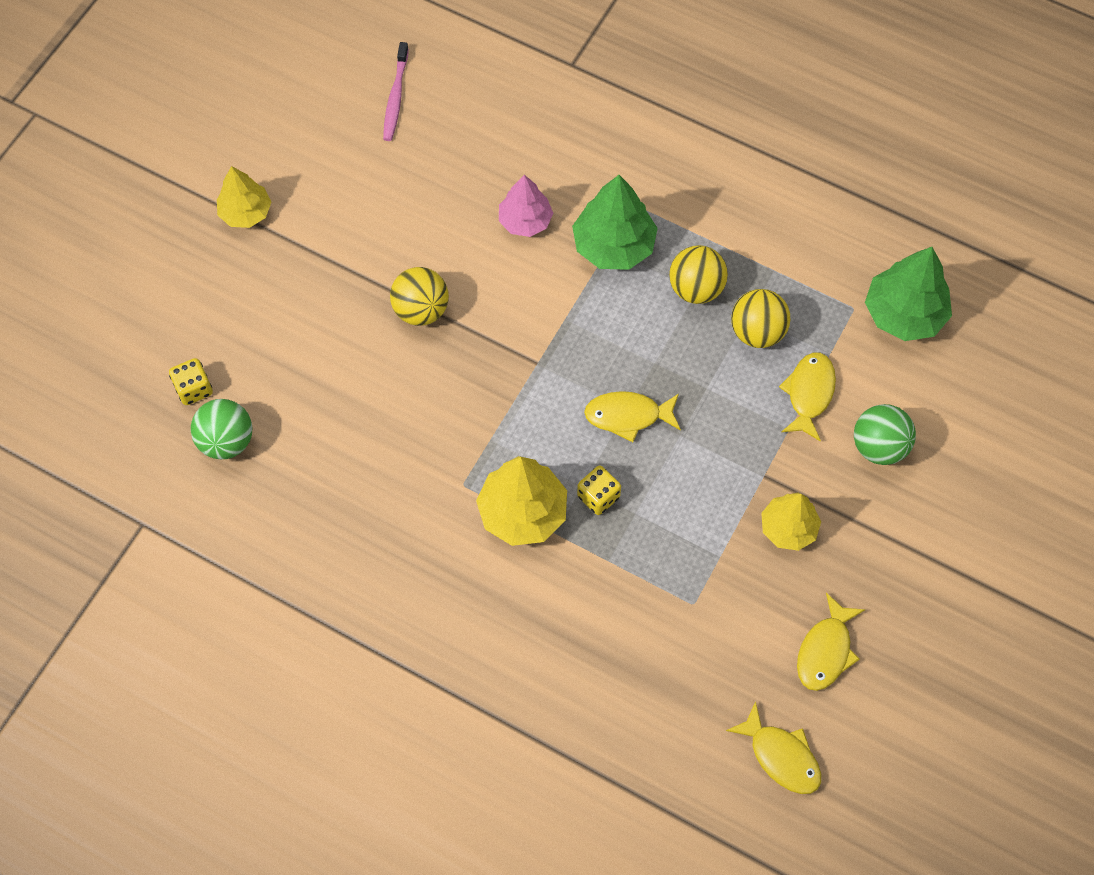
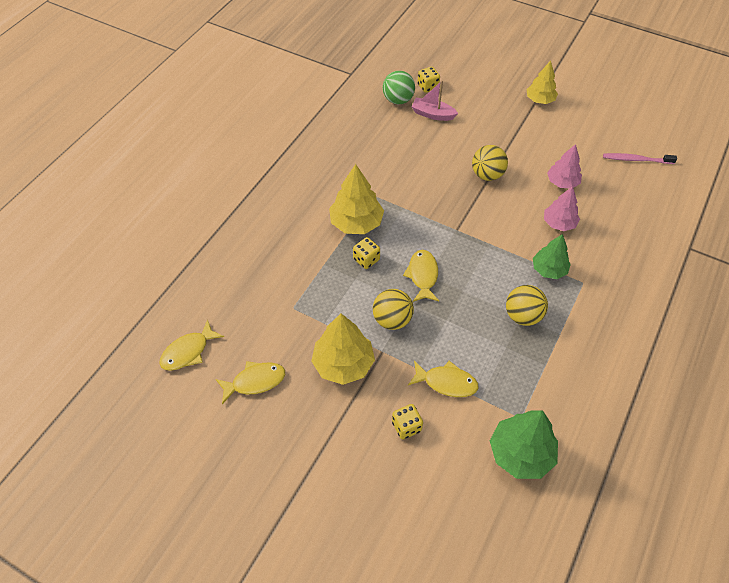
camera: 90 degrees right, 10 degrees down
green tree [572,175,658,270] -> green tree [533,234,571,279], size x0.66
yellow ball [731,289,790,348] -> yellow ball moved to [373,289,414,330]
yellow tree [761,493,821,551] -> yellow tree [311,313,375,385], size x1.53
yellow fish [797,593,865,691] -> yellow fish turned 135 degrees clockwise [216,361,285,404]
green ball [854,404,916,465] -> yellow dice [392,404,423,439]
none -> pink boat [411,80,458,121]
none -> pink tree [547,144,582,188]

